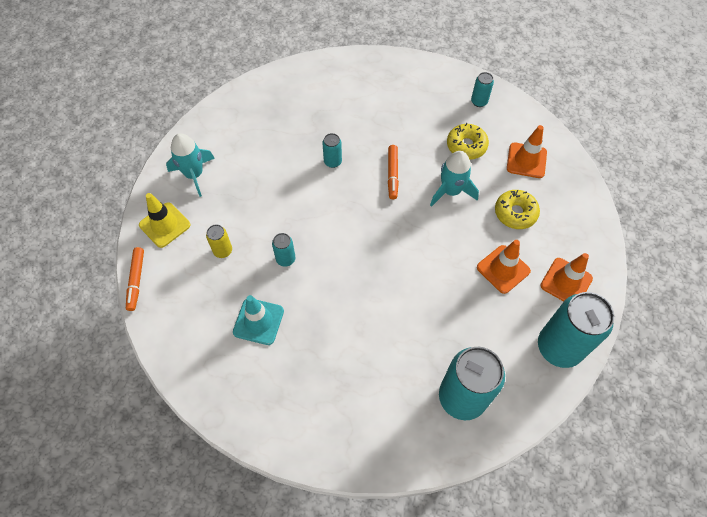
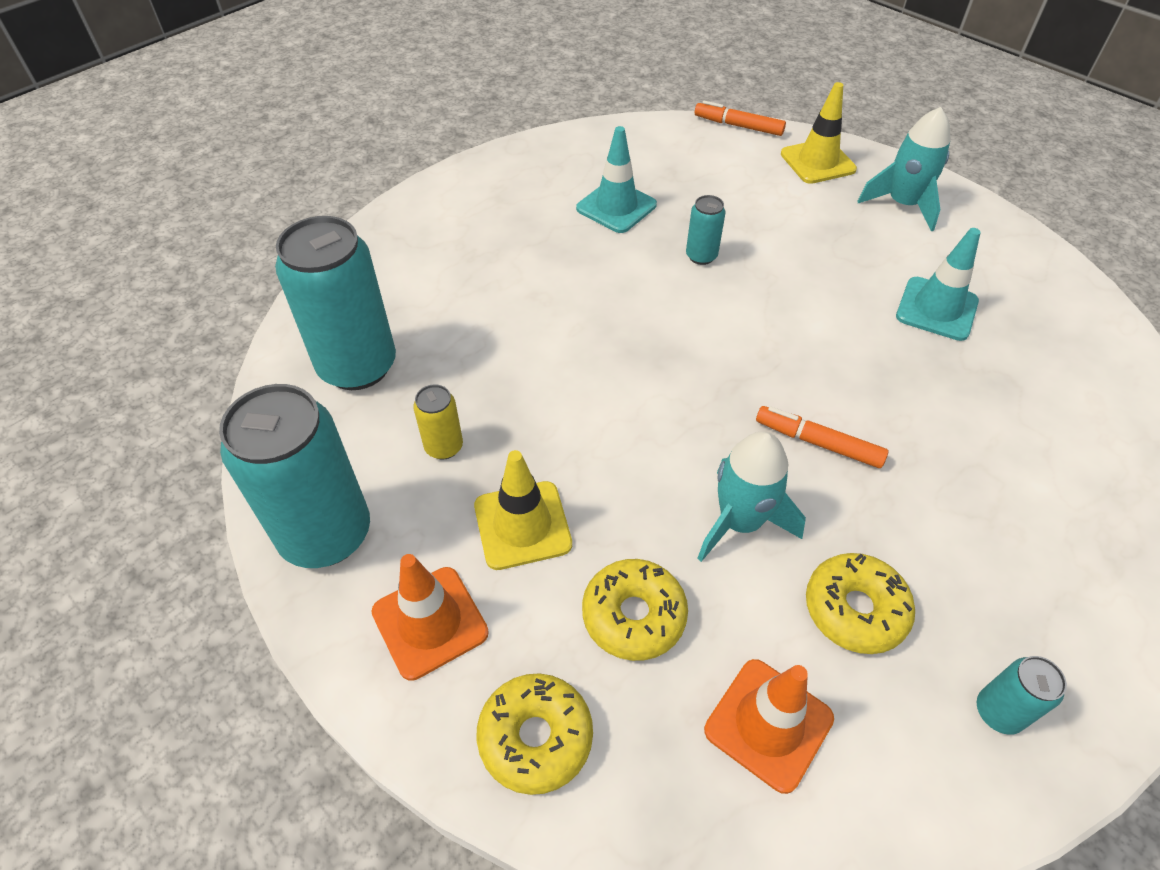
camera: 115 degrees right, 10 degrees down
yellow can [206,225,232,258] -> yellow can moved to [413,384,463,460]
turquoise can [323,133,342,168] -> none
orange traffic cone [477,240,531,294] -> yellow traffic cone [474,450,572,570]
none -> yellow donut [477,673,593,795]
none -> turquoise traffic cone [896,228,981,341]

